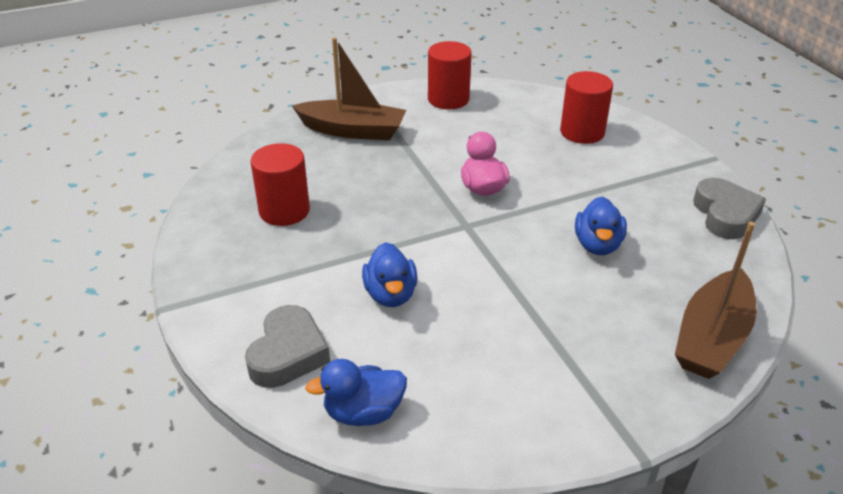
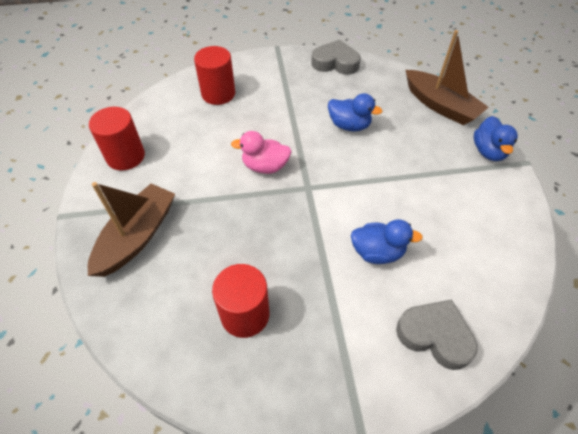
camera: 75 degrees left, 15 degrees up
blue duck [305,359,407,426] -> blue duck moved to [474,116,518,161]

